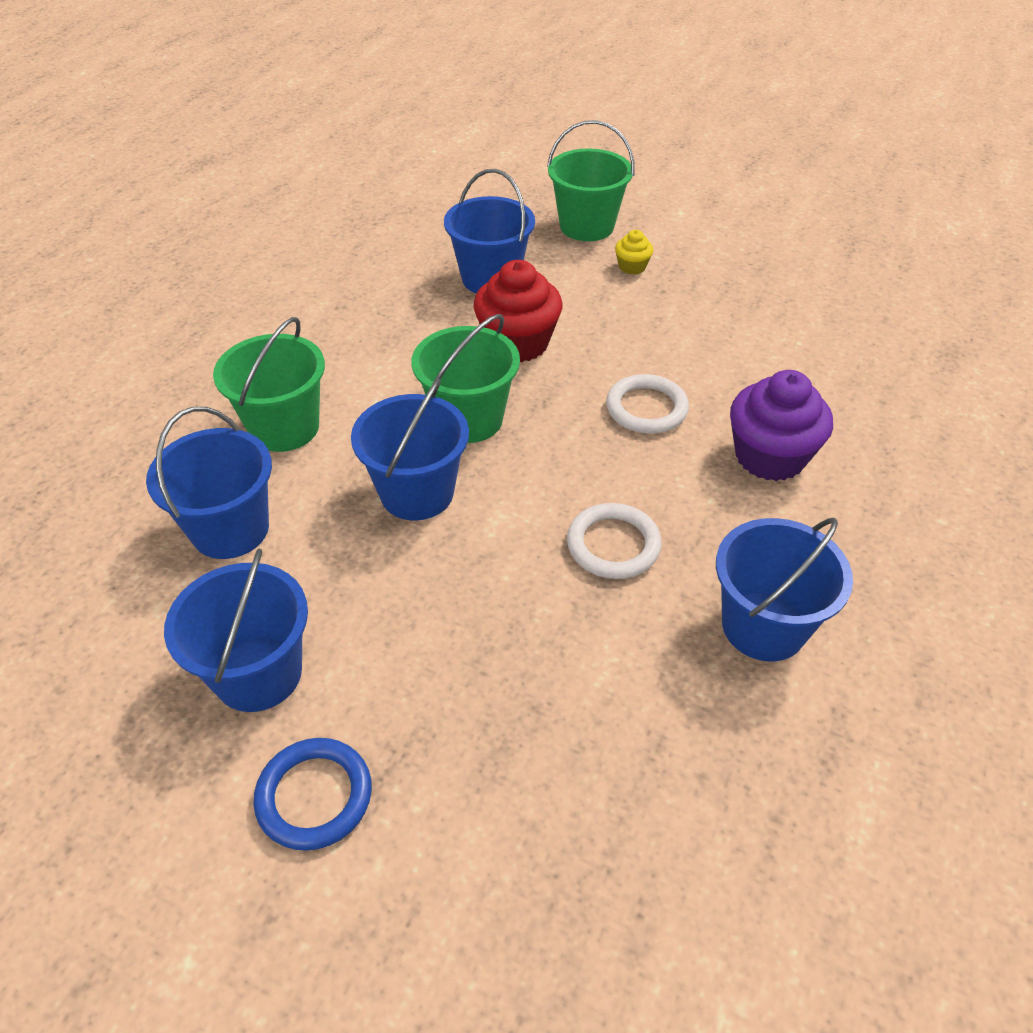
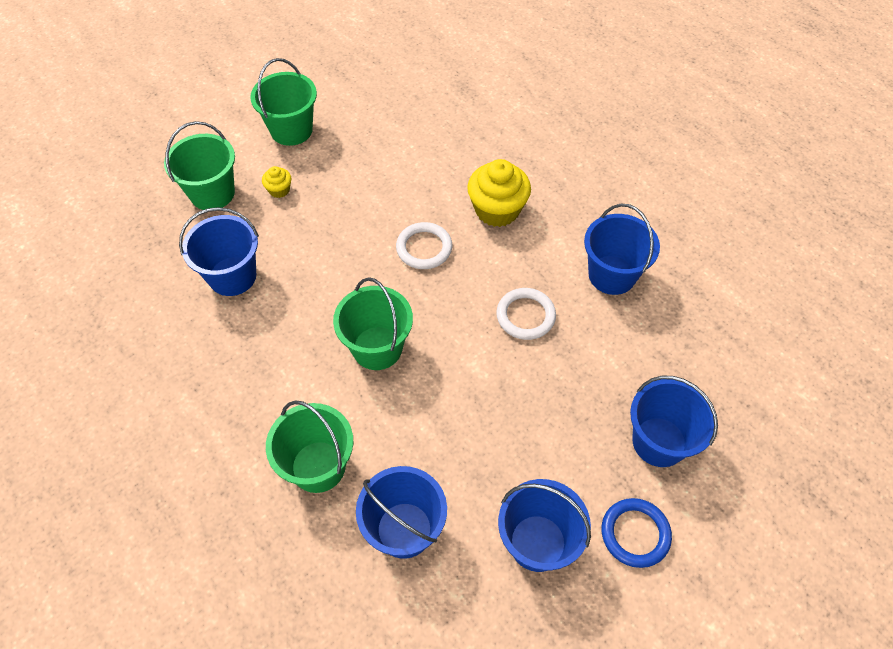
camera: 65 degrees left, 10 degrees up
blue bucket [351,379,469,520] -> blue bucket moved to [630,376,718,467]
red cupcake [473,260,562,362] -> none
purple cupcake [730,370,833,481] -> yellow cupcake [467,159,531,227]
none -> green bucket [250,58,317,146]

